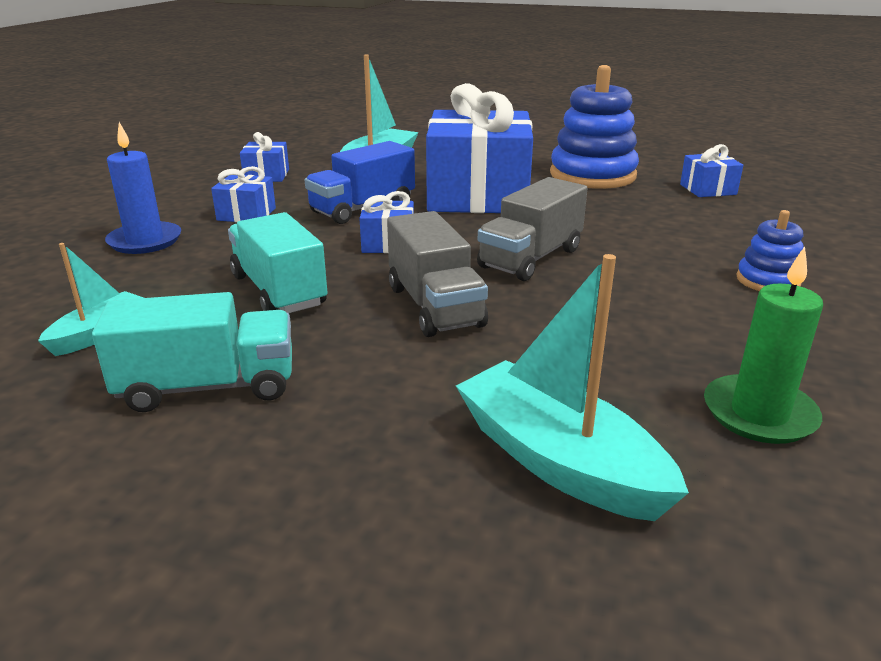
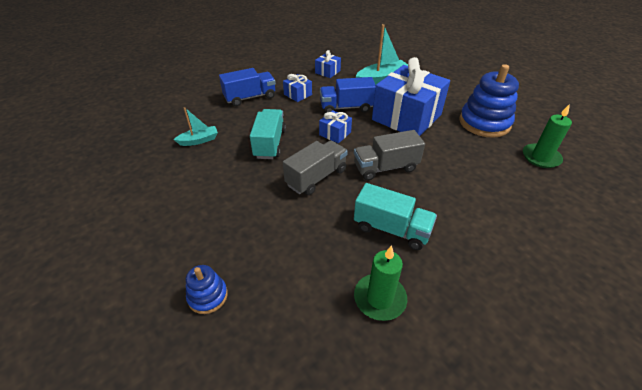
camera: 35 degrees right, 15 degrees up
turquoise truck [92,292,292,412] -> turquoise truck moved to [354,183,437,250]
blue candle [105,122,181,254] -> blue truck [219,68,276,106]
grey truck [387,211,488,337] -> grey truck turned 150 degrees counterclockwise [283,140,348,195]
turquoise boat [456,254,689,521] -> none
blue gift [680,144,743,197] -> green candle [523,104,572,168]
blue stacking toy [736,210,803,291] -> blue stacking toy moved to [186,265,228,314]

